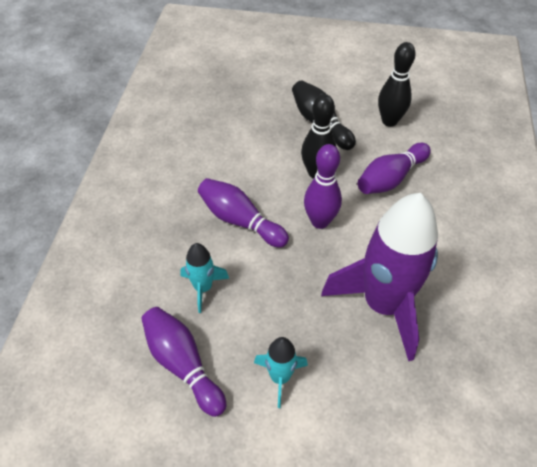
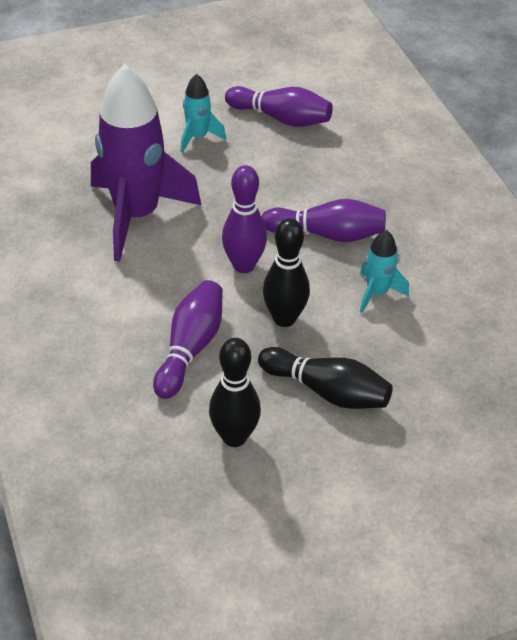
camera: 150 degrees right, 5 degrees down
turquoise rocket [180,243,229,313] -> turquoise rocket moved to [360,230,409,313]

